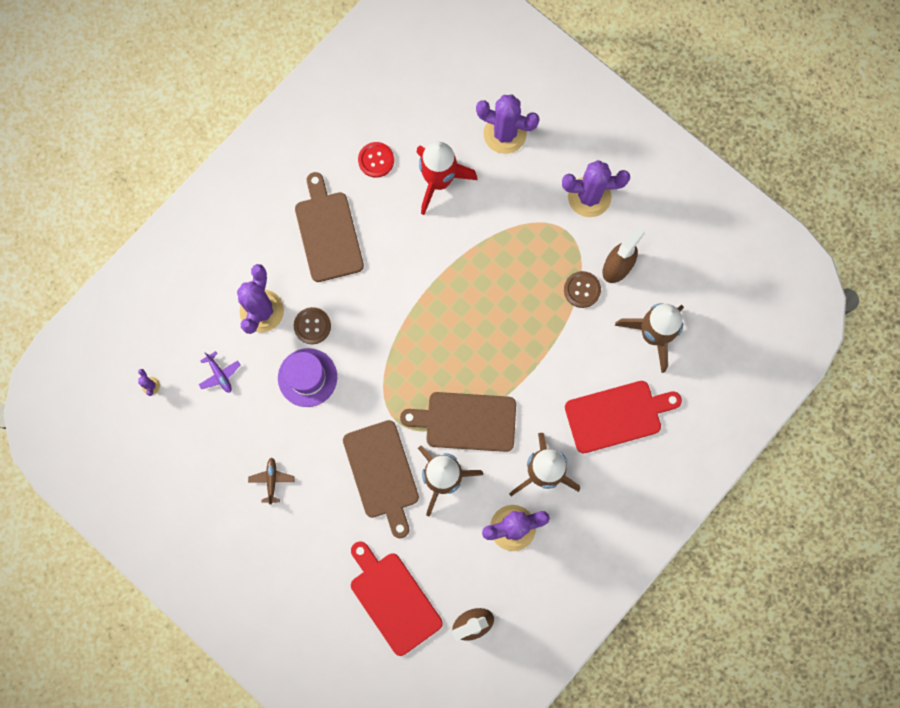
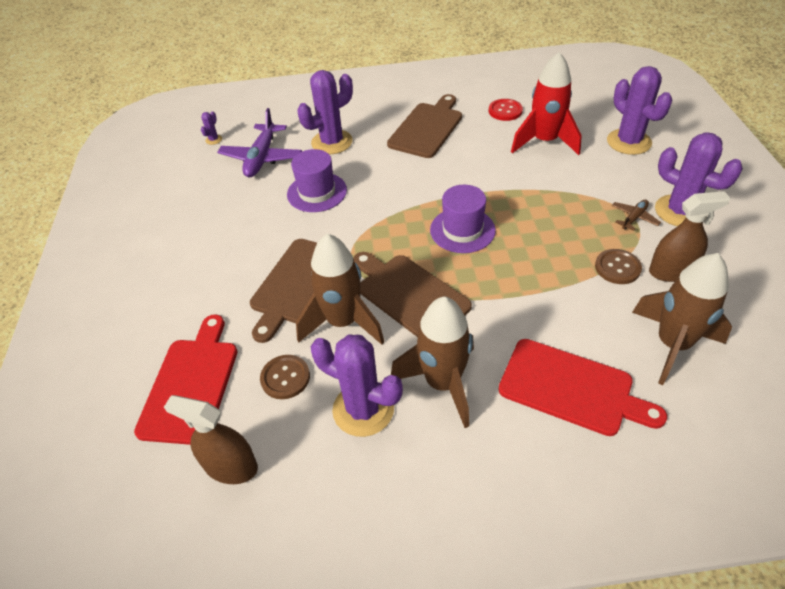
camera: 45 degrees right, 30 degrees down
purple plane [198,351,240,393] -> purple plane [217,108,302,177], size x1.97
brown plane [248,458,295,504] -> brown plane moved to [612,200,661,231]
brown button [294,307,331,344] -> brown button moved to [260,355,310,399]
none -> purple hat [430,185,496,253]

